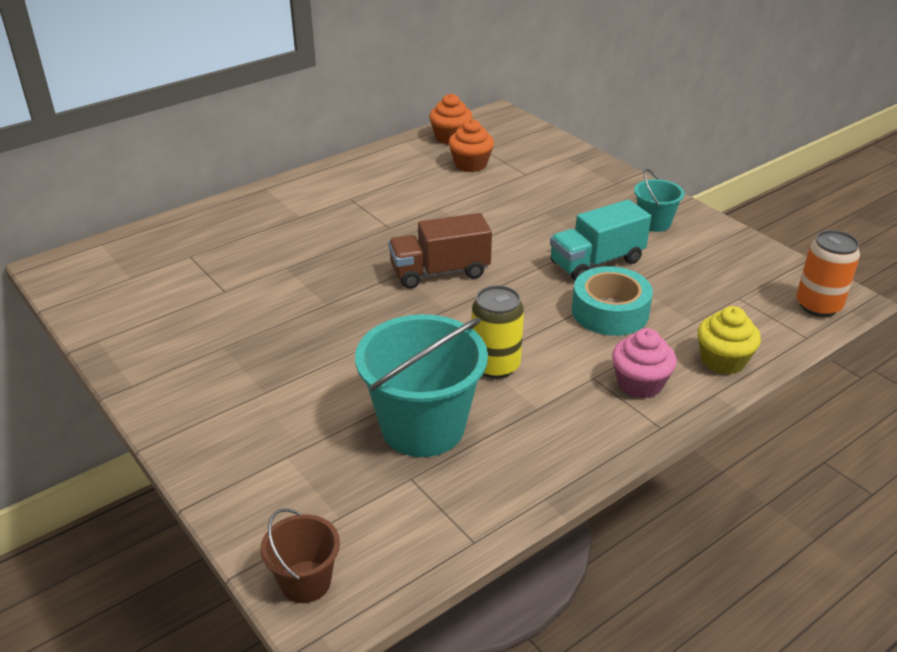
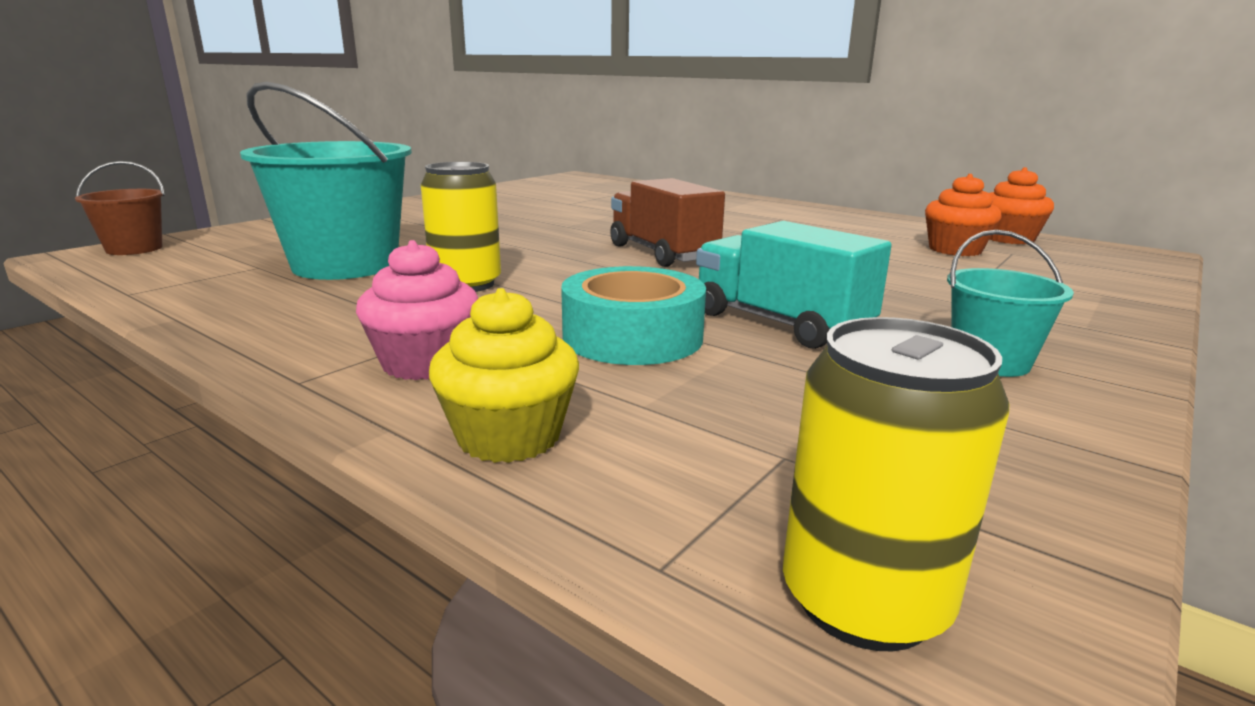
camera: 75 degrees right, 15 degrees down
orange can [796,230,860,317] -> yellow can [783,317,1009,651]

